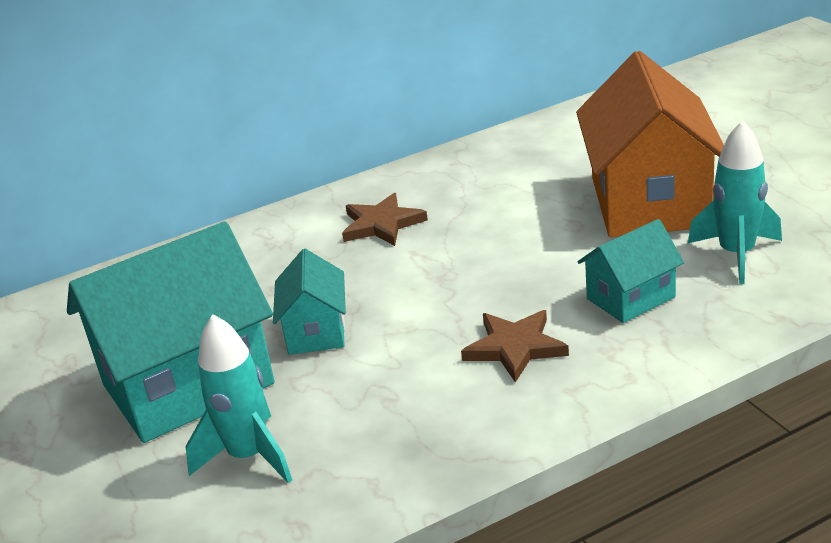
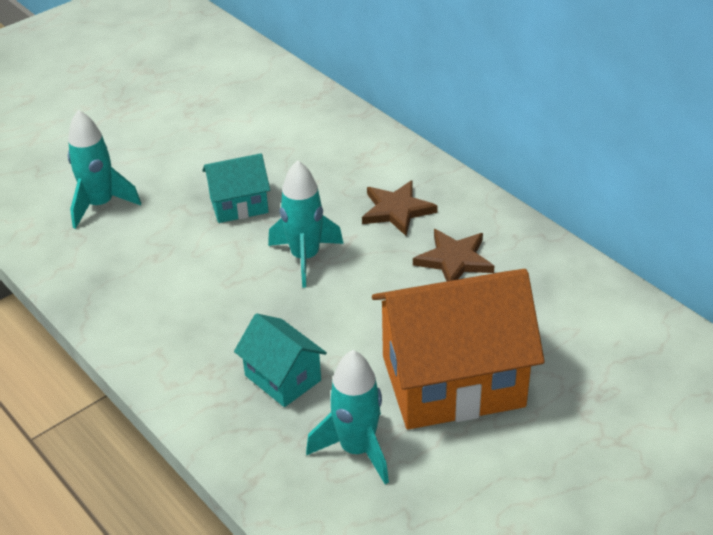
camera: 75 degrees right, 10 degrees up
turquoise house [67,221,275,443] -> none
brown star [461,310,569,383] -> brown star moved to [413,229,494,281]
none -> turquoise rocket [268,160,344,288]

